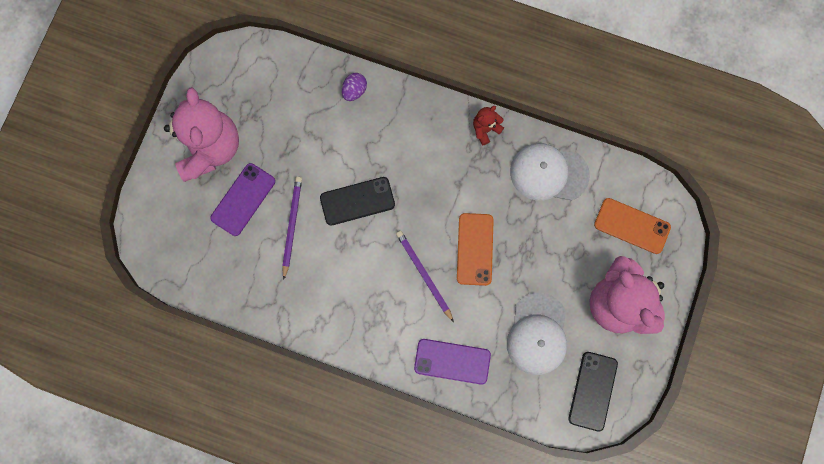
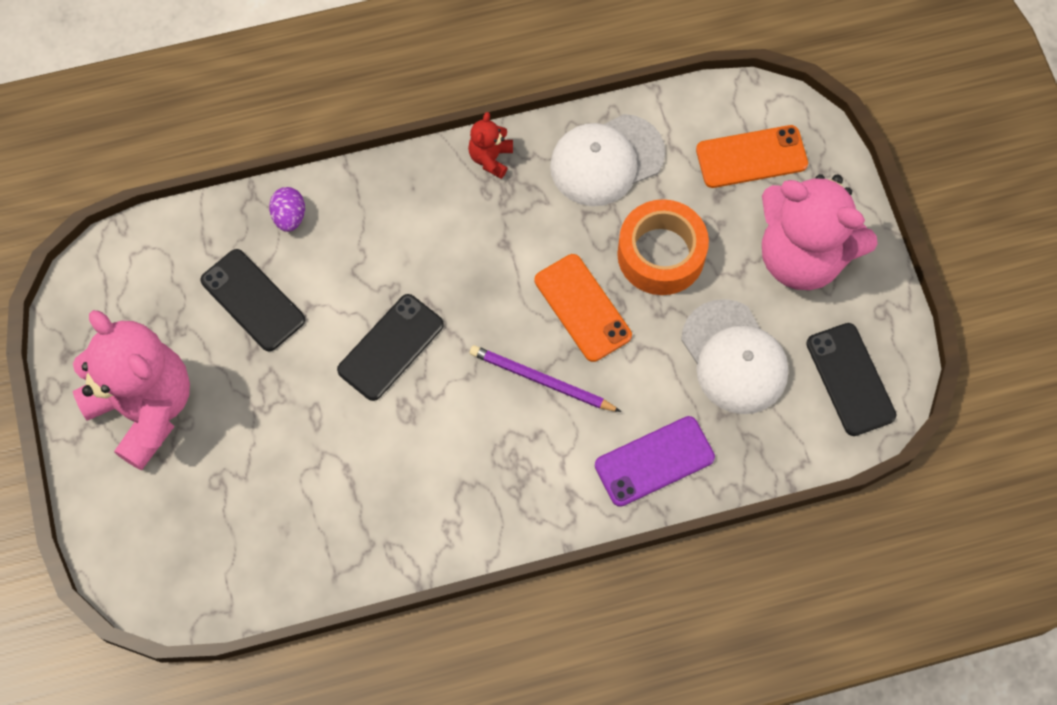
camera: 35 degrees left, 10 degrees down
purple phone [210,163,275,236] -> none
purple pencil [282,177,302,279] -> none
none -> black phone [200,249,305,351]
none -> orange tape [617,199,709,295]

